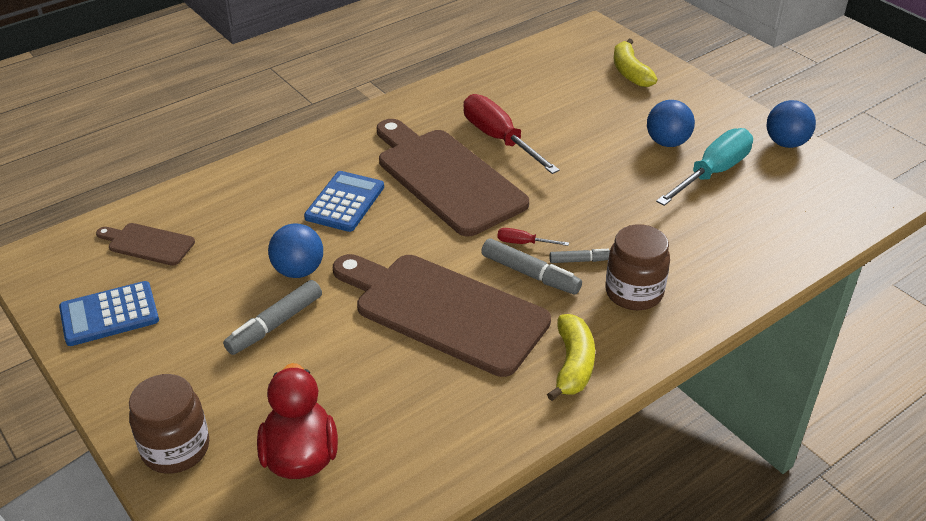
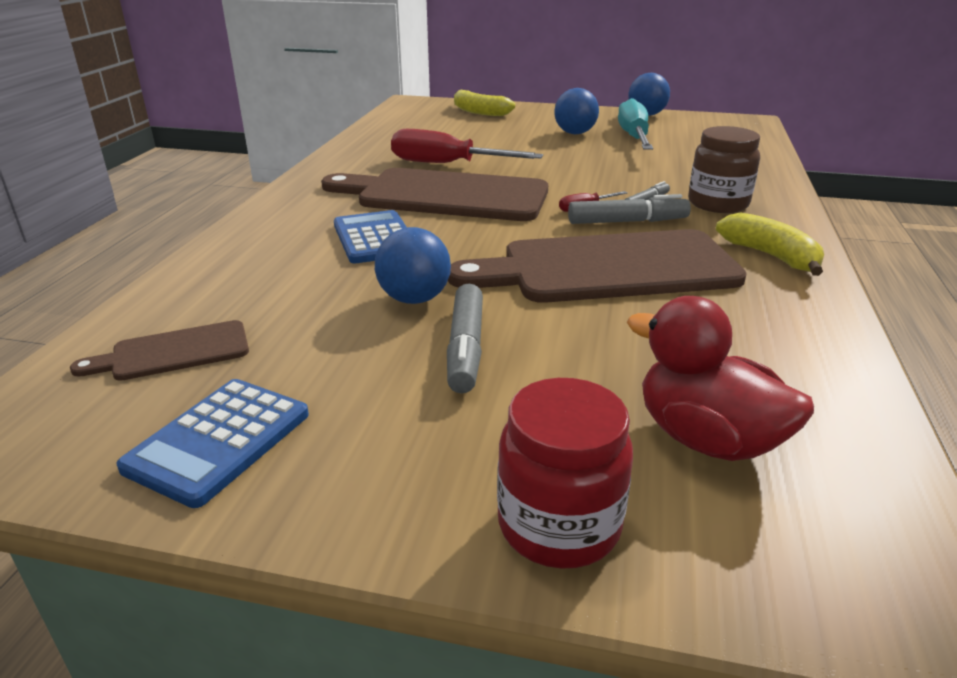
camera: 40 degrees left, 10 degrees down
brown jar [129,374,209,474] -> red jar [497,378,633,569]

